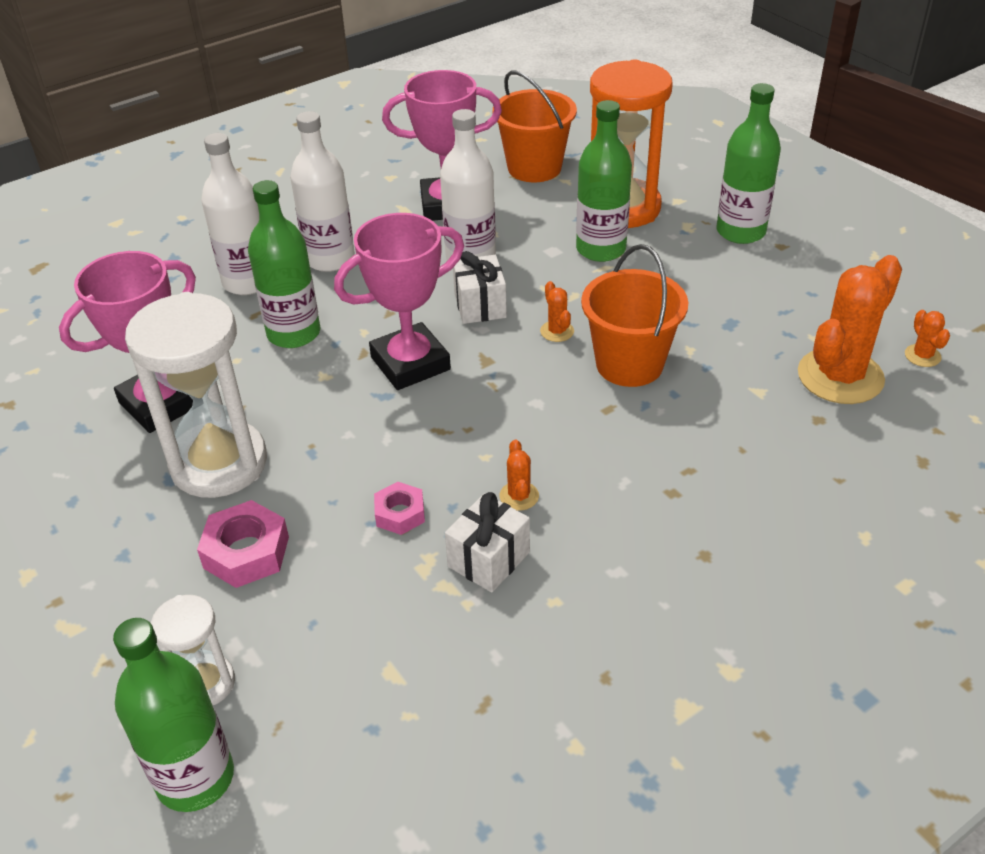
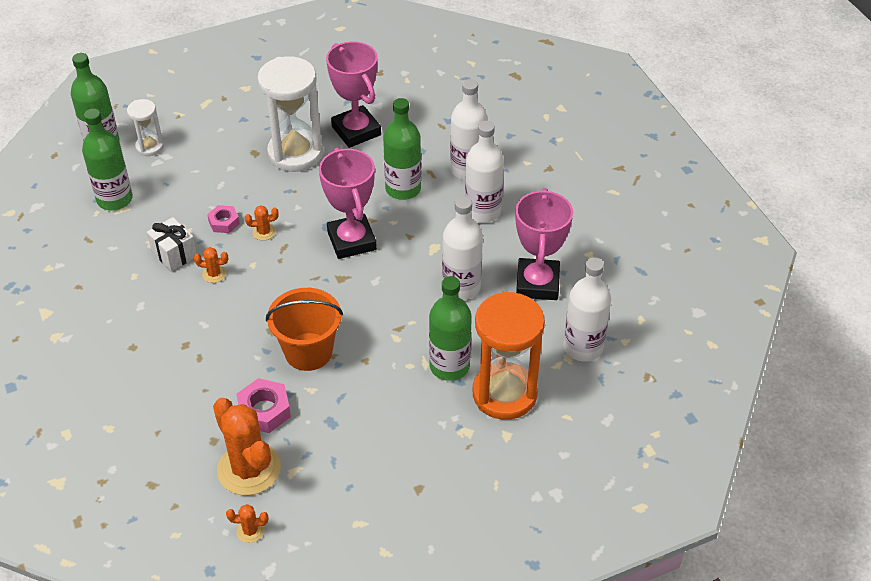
camera: 100 degrees right, 5 degrees up
pink nut [197,500,289,588] -> pink nut moved to [236,378,291,433]
white gift [453,251,507,324] -> none
orange bucket [493,70,577,182] -> white bottle [564,257,611,362]
orange cactus [540,281,574,342] -> orange cactus moved to [245,205,279,241]
green bottle [717,83,781,244] -> green bottle moved to [82,109,133,210]

